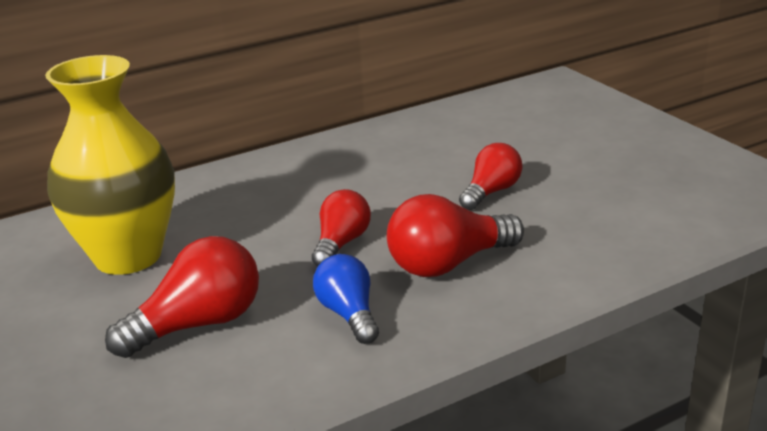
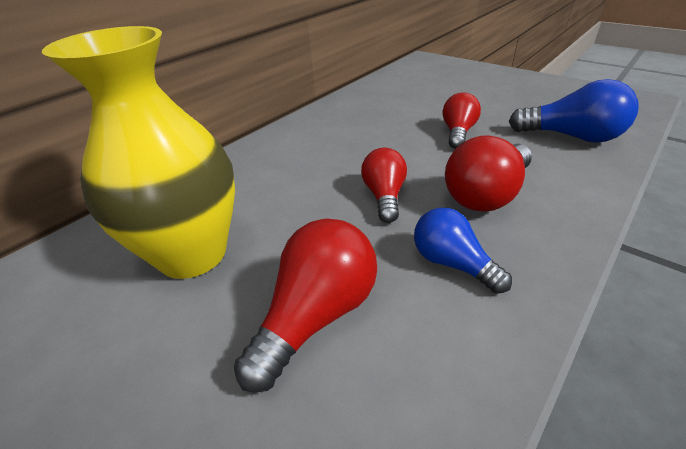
camera: 20 degrees left, 10 degrees up
none -> blue light bulb [509,79,639,143]

